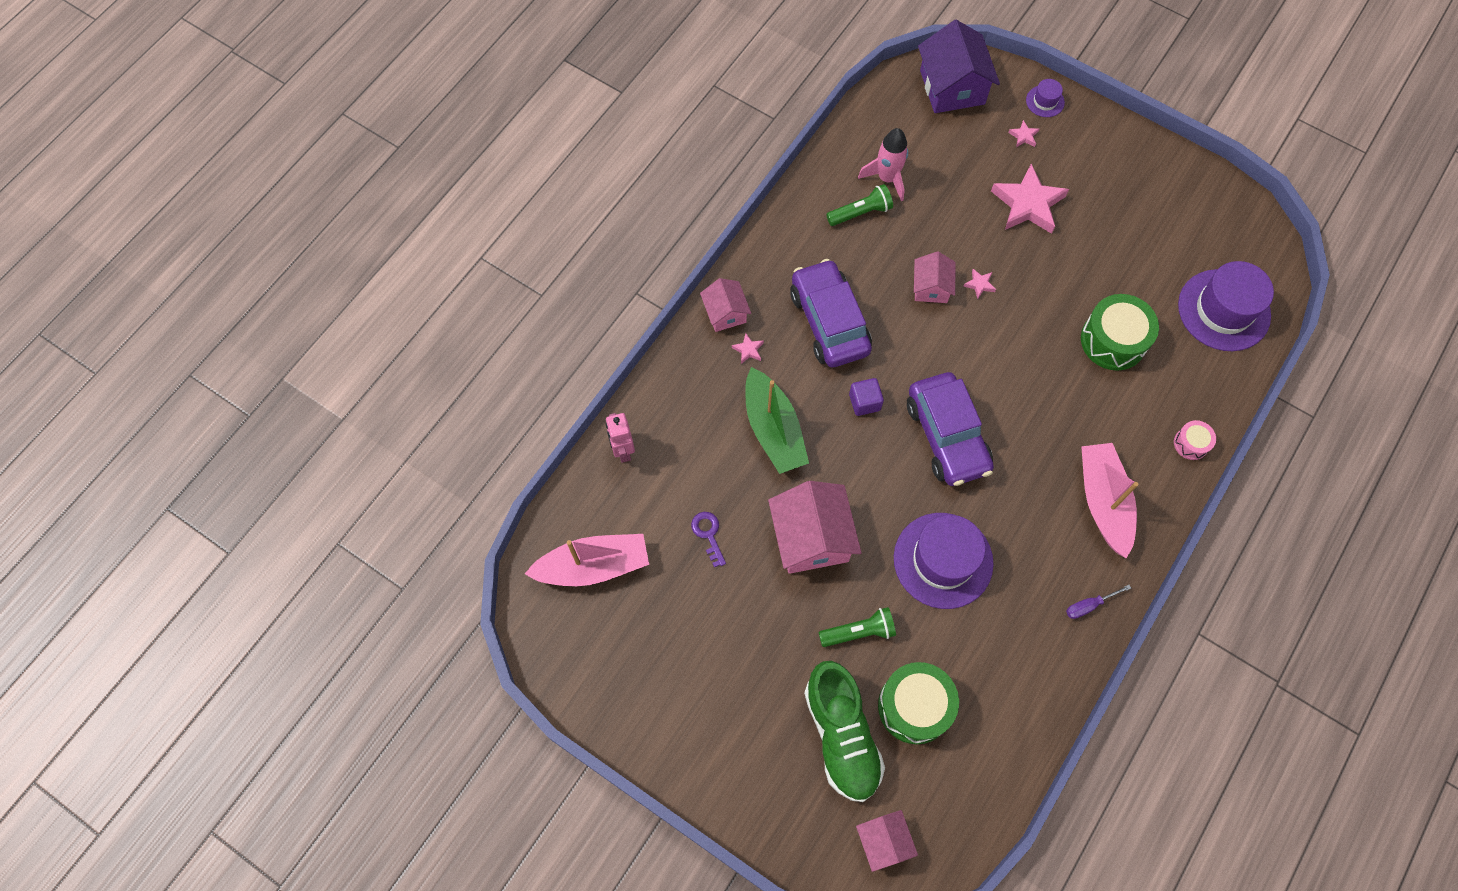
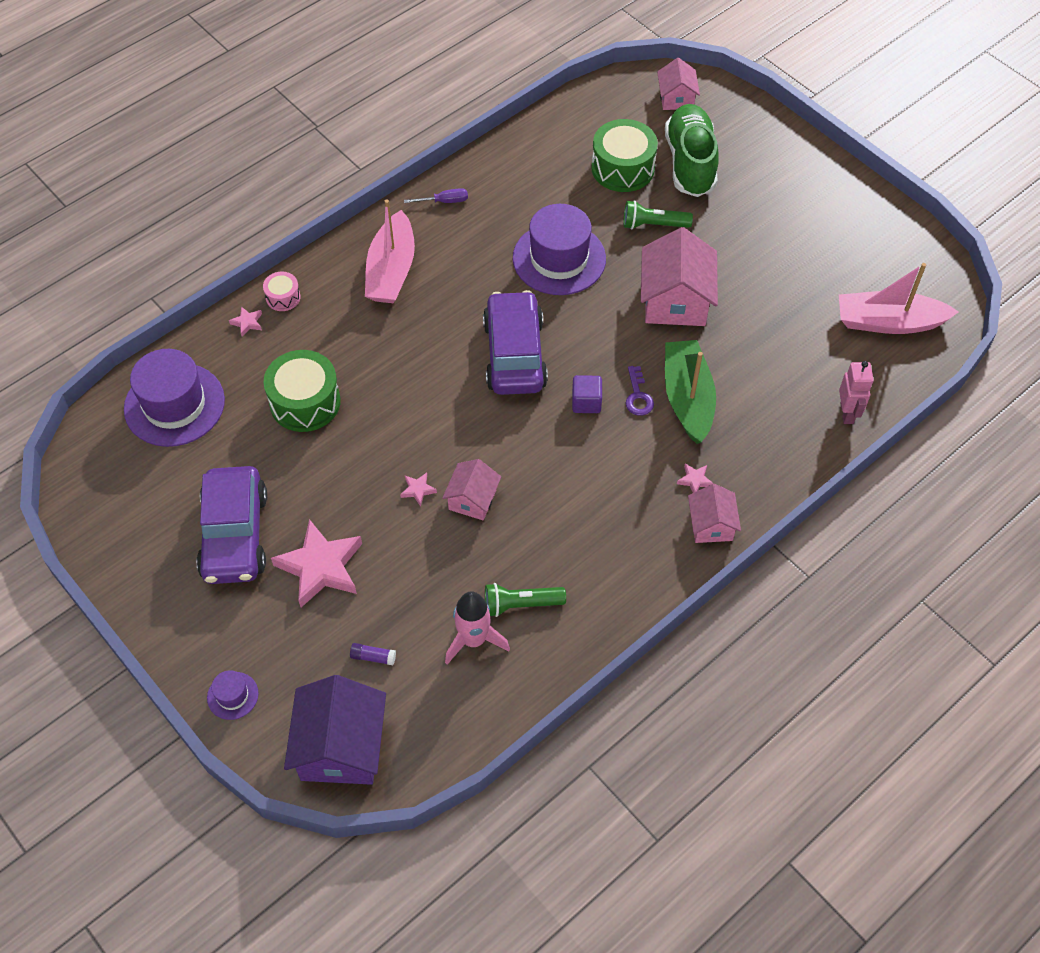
camera: 165 degrees left, 10 degrees down
purple key [691,512,726,567] -> purple key moved to [626,366,654,416]
purple car [790,259,872,367] -> purple car moved to [196,466,267,584]
pink star [1008,120,1039,147] -> pink star moved to [229,306,262,336]
none -> purple glue stick [350,643,396,665]

